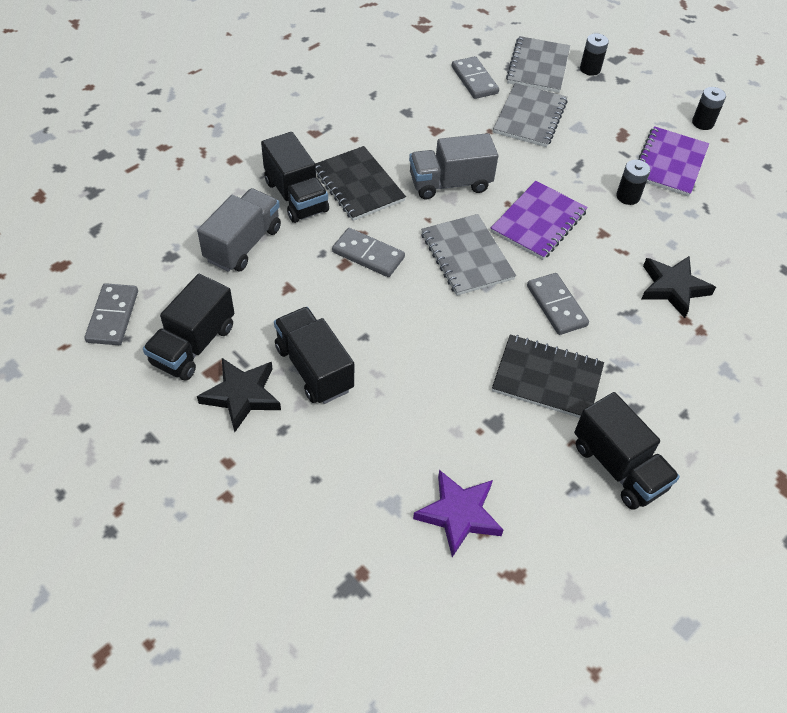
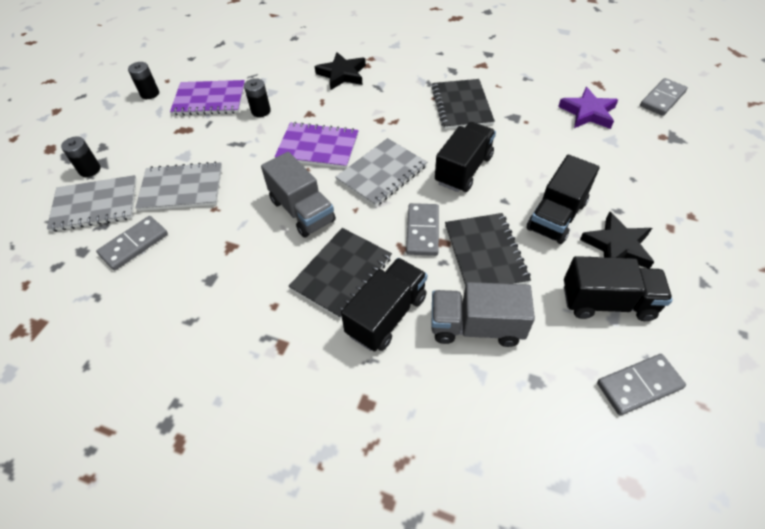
camera: 110 degrees left, 0 degrees up
grey domino [527,273,589,335] -> grey domino moved to [640,78,688,116]
black truck [574,392,680,510] -> black truck moved to [435,122,496,192]
none -> black notebook [445,213,531,286]

